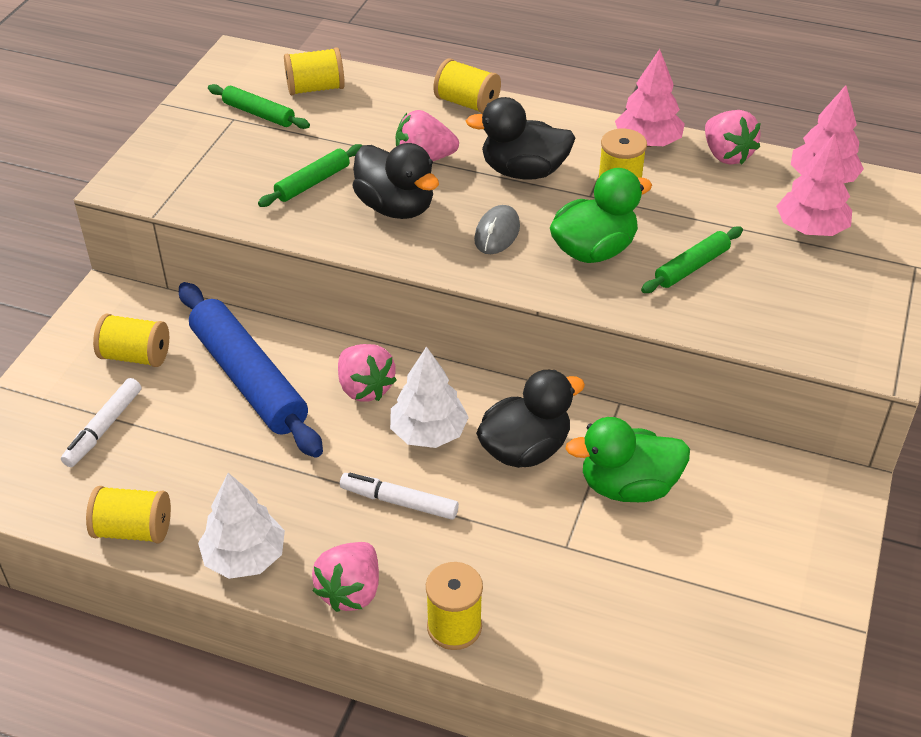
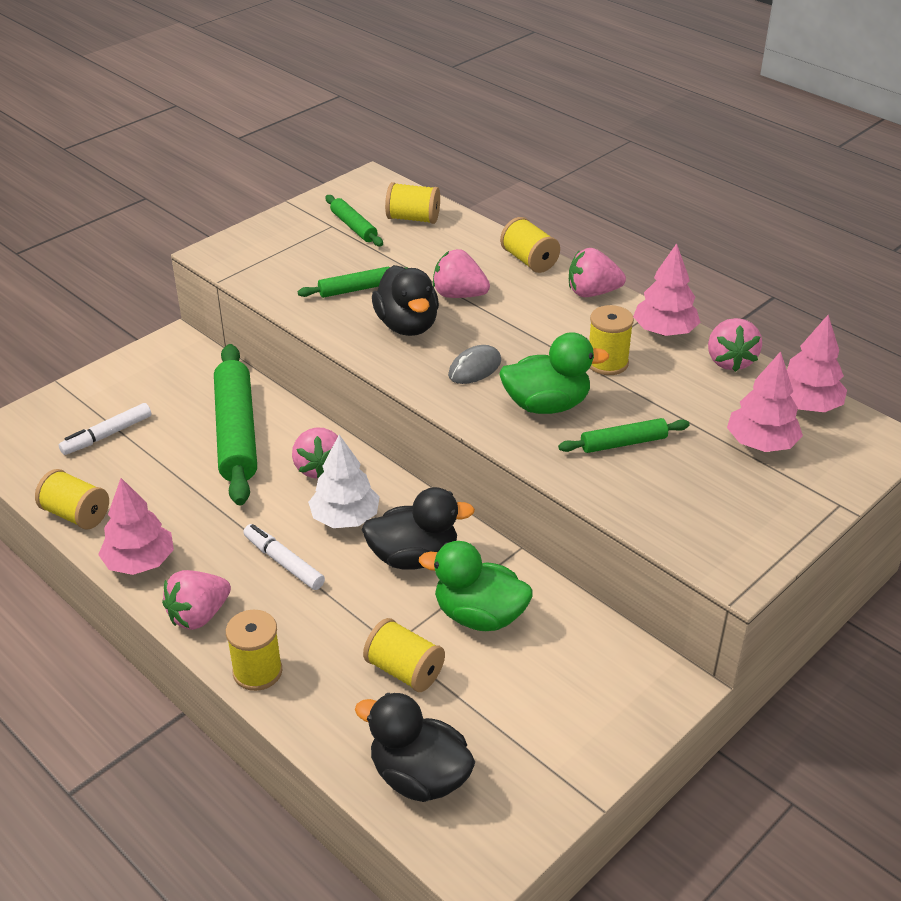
camera: 25 degrees right, 5 degrees down
yellow spool [93,314,169,367] -> yellow spool moved to [363,618,445,692]
blue rolling pin [179,282,323,458] -> green rolling pin [214,344,257,505]
white tree [198,473,285,579] -> pink tree [98,478,174,575]
black duck [466,97,576,179] -> black duck moved to [355,693,475,802]
none -> pink strawberry [569,248,626,297]

